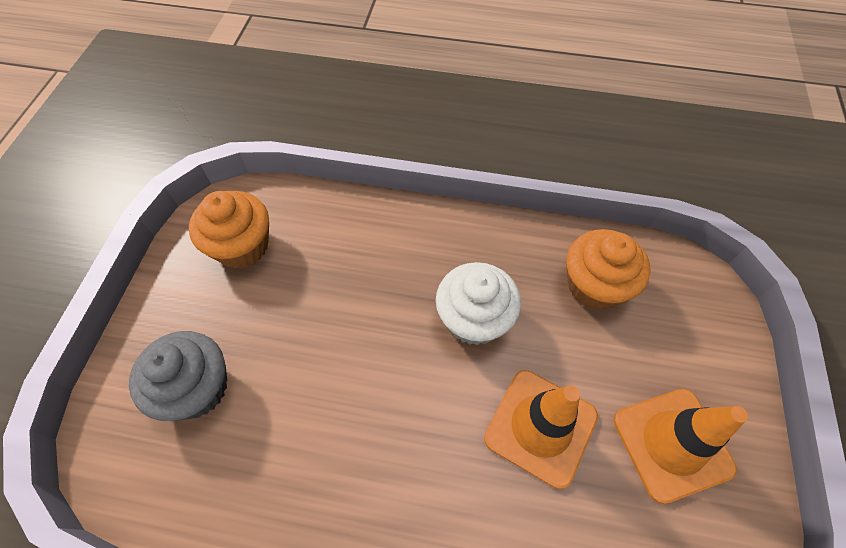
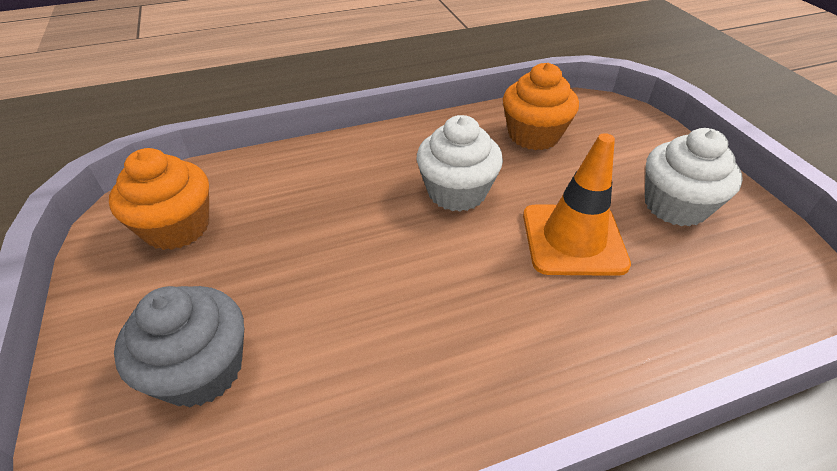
camera: 30 degrees left, 15 degrees down
orange traffic cone [614,389,748,504] -> white cupcake [645,128,743,226]

